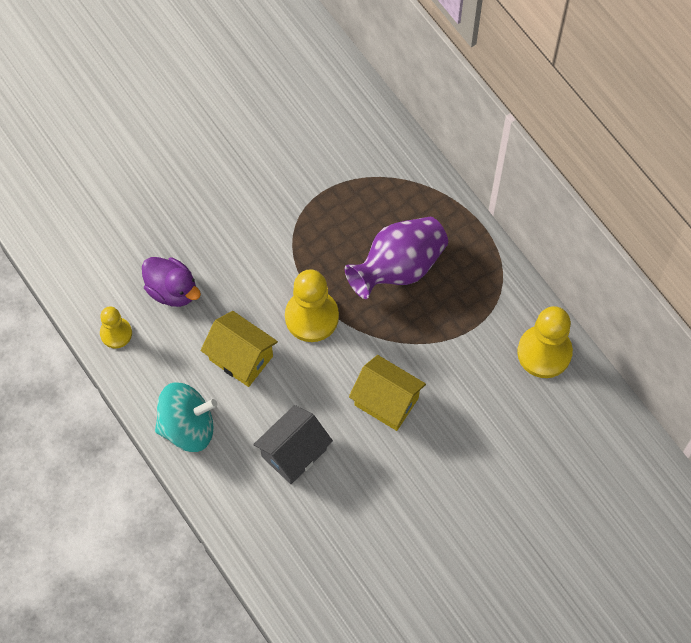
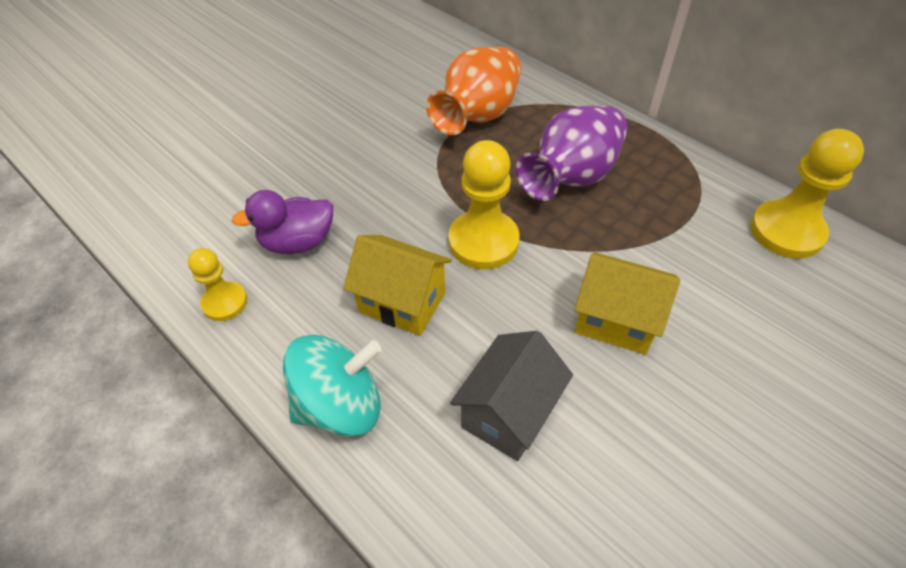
camera: 10 degrees left, 15 degrees down
purple duck [142,257,201,307] -> purple duck turned 135 degrees clockwise [232,190,333,254]
none -> orange vase [426,47,521,135]

